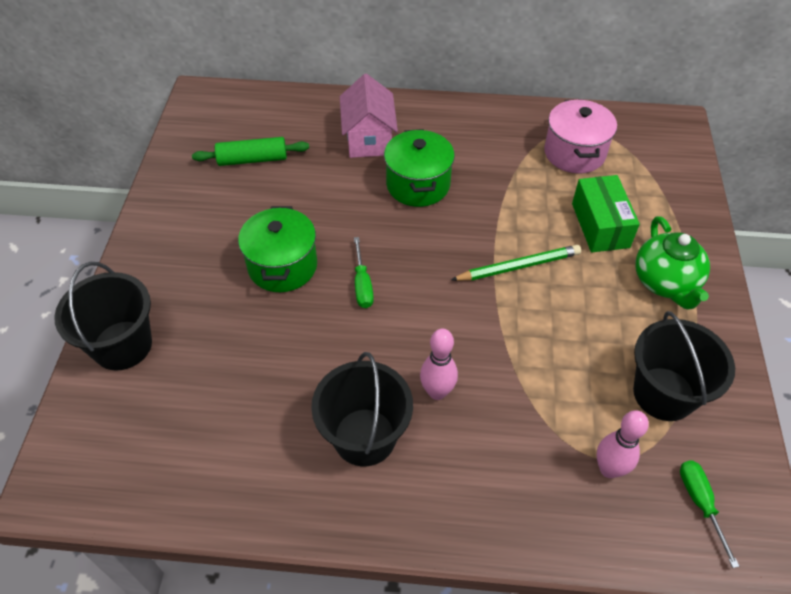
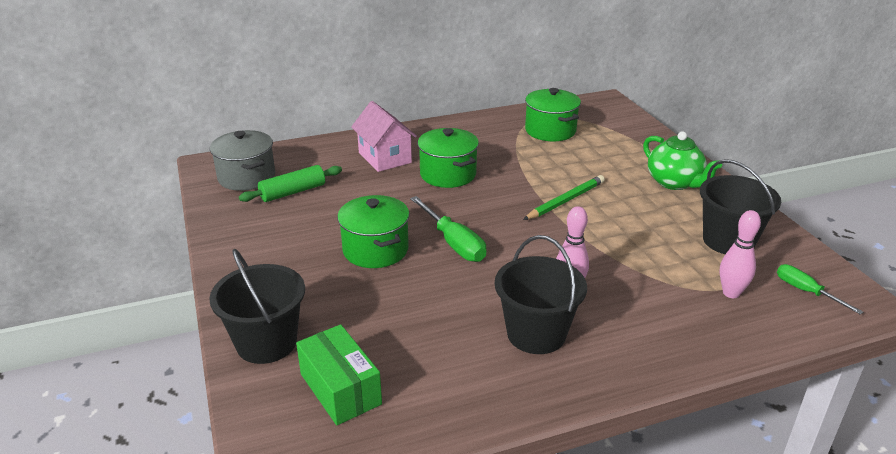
camera: 25 degrees left, 20 degrees down
green screwdriver [354,237,374,308] -> green screwdriver [410,196,486,262], size x1.56
pink pot [544,99,617,174] -> green pot [525,88,581,141]
green box [572,175,640,252] -> green box moved to [296,324,382,425]
none -> grey pot [210,130,275,191]

